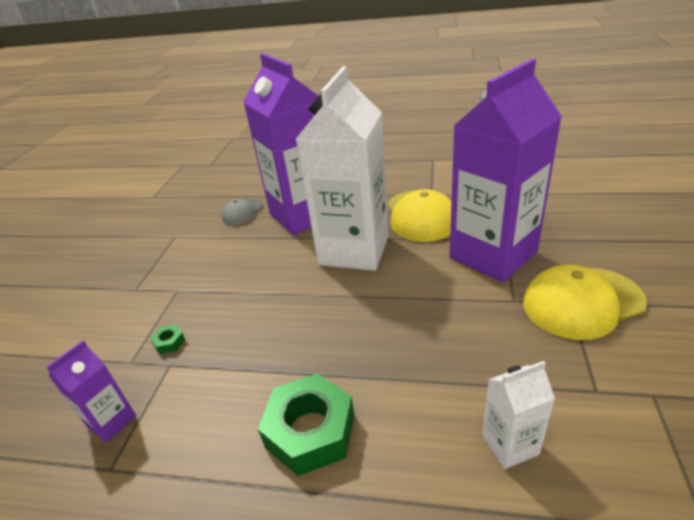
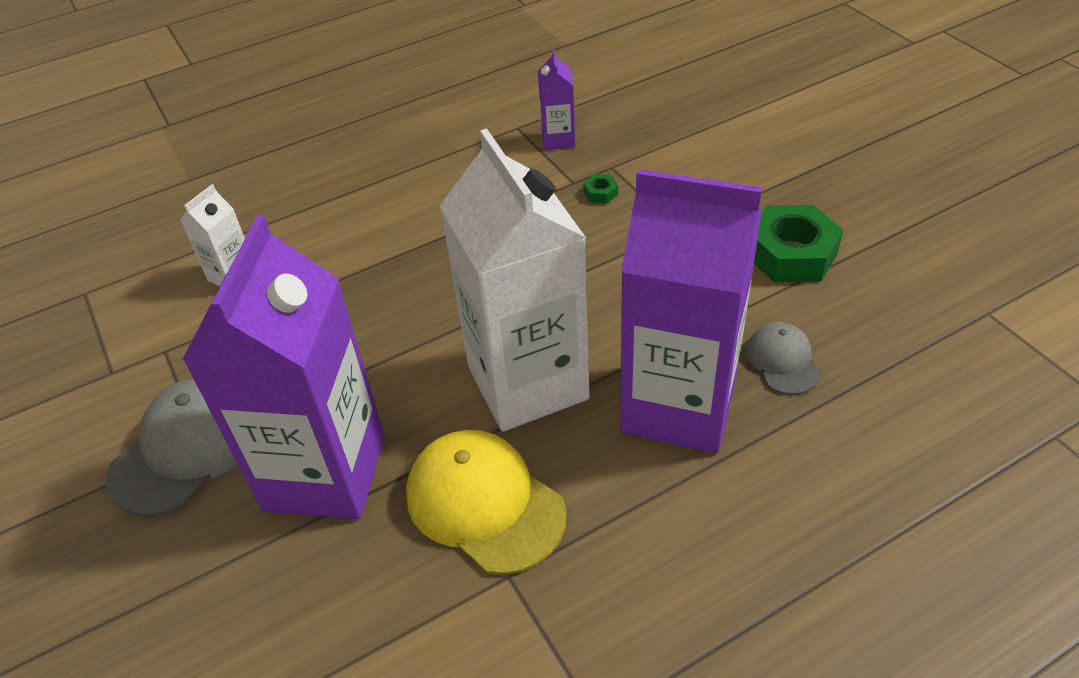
camera: 140 degrees right, 10 degrees up
green nut [258,374,355,476] -> green nut moved to [754,205,843,282]
yellow cap [523,265,647,340] -> grey cap [106,378,237,517]

